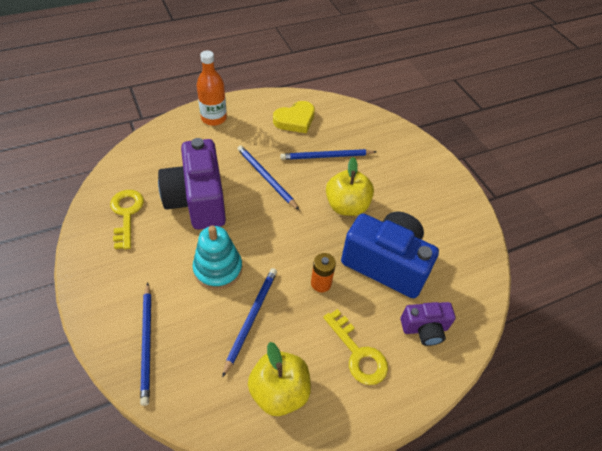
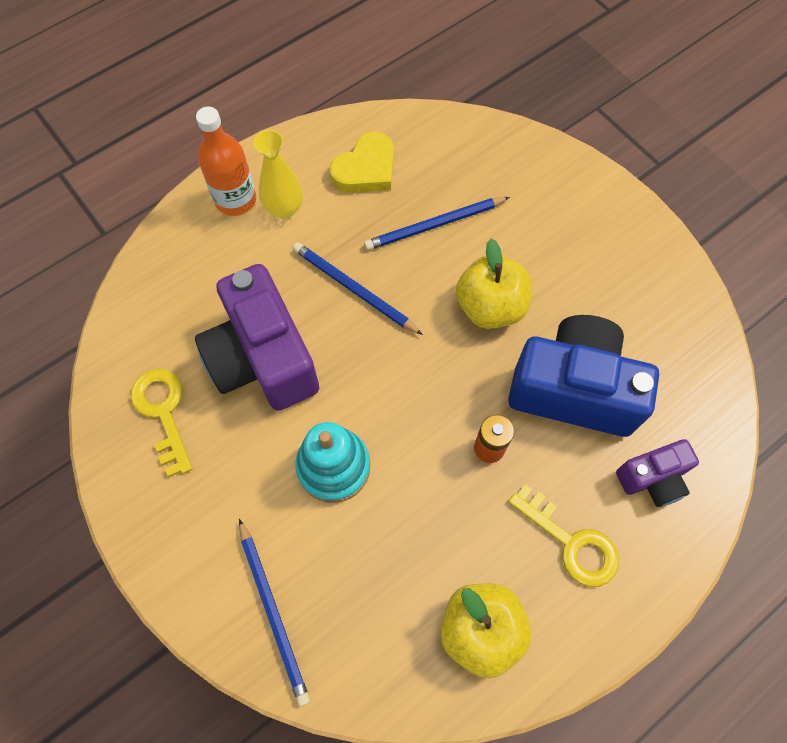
camera: 10 degrees left, 15 degrees up
blue pencil [222,268,277,378] -> none
none -> yellow vase [254,130,303,219]

